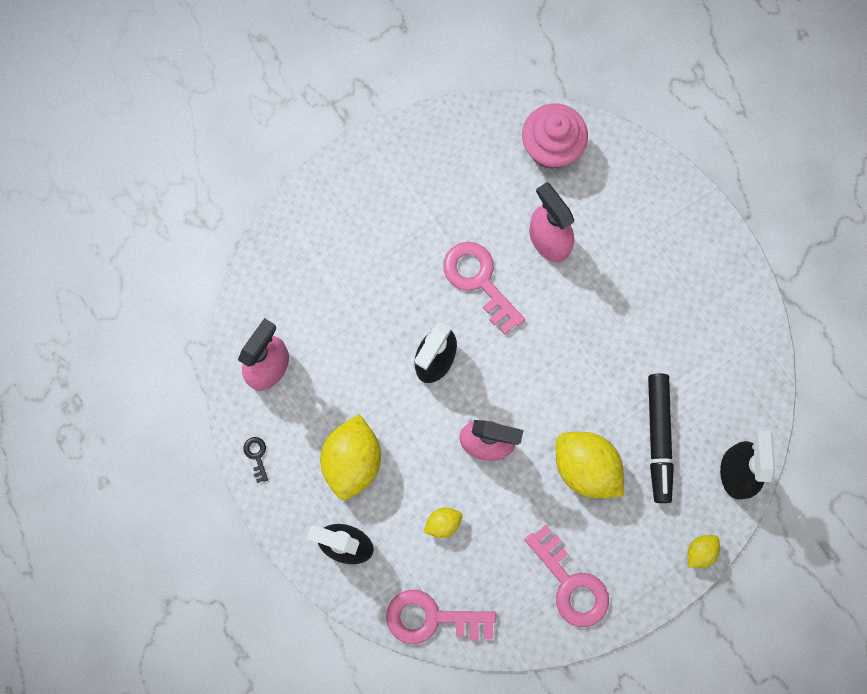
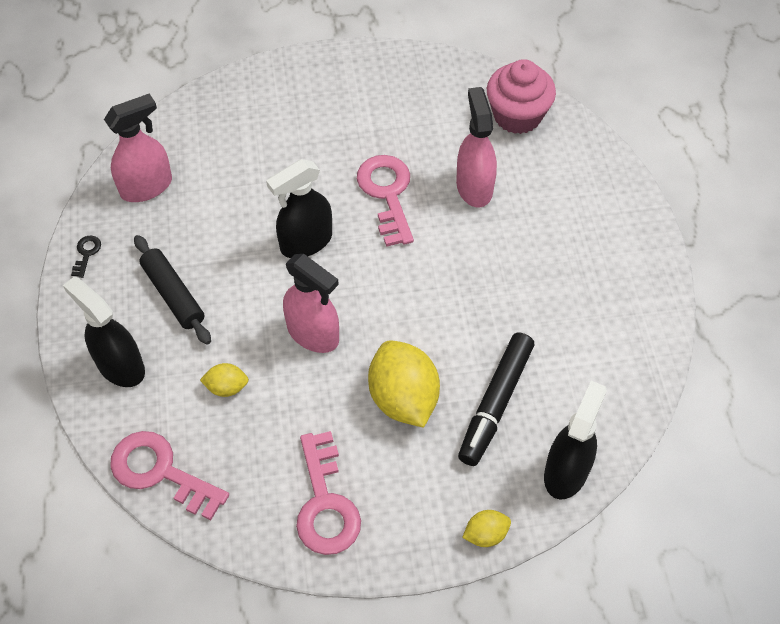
camera: 25 degrees right, 20 degrees down
yellow lemon [320,414,381,500] -> black rolling pin [134,235,211,345]

